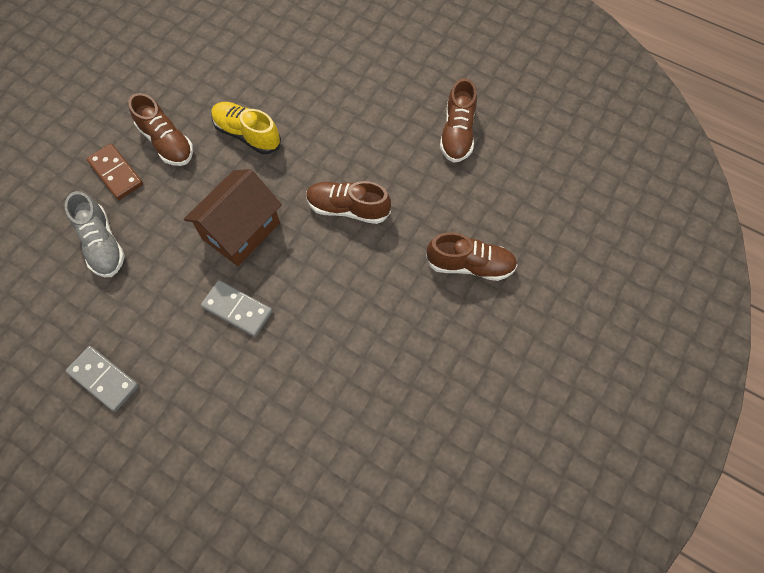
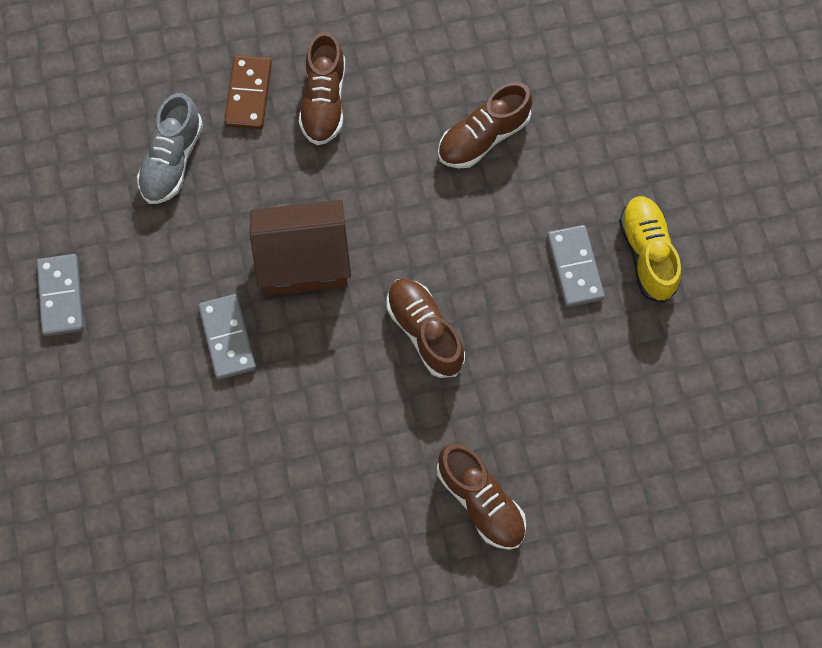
camera: 45 degrees right, 5 degrees up
yellow shoe [212,102,281,154] -> yellow shoe moved to [619,196,681,303]
brown shoe [440,78,477,163] -> brown shoe moved to [438,82,532,169]
none -> grey domino [547,225,605,307]

